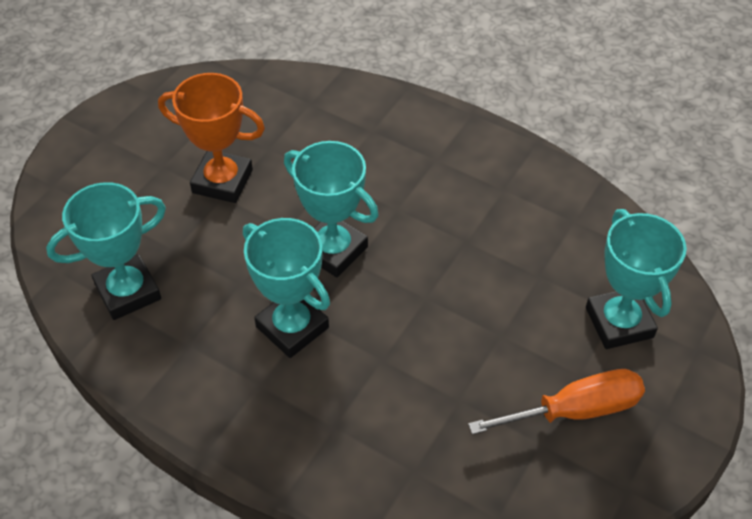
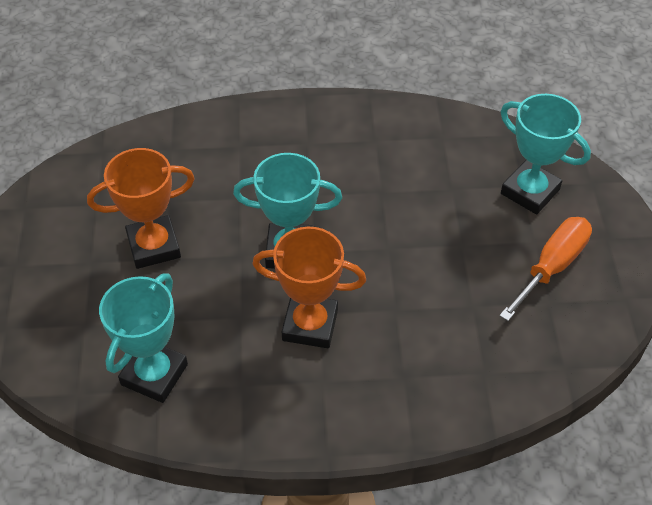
camera: 35 degrees left, 0 degrees up
turquoise trophy [243,218,330,358] -> orange trophy [252,227,366,348]

